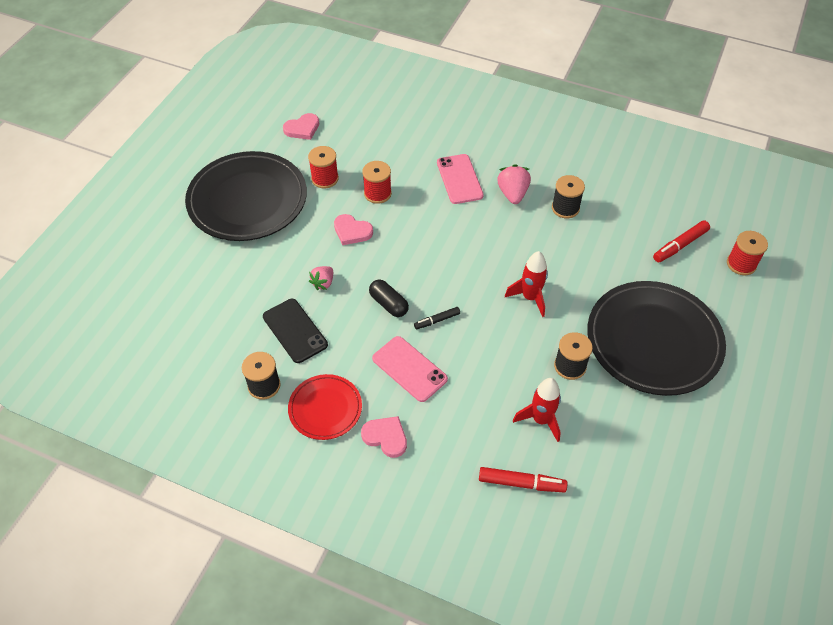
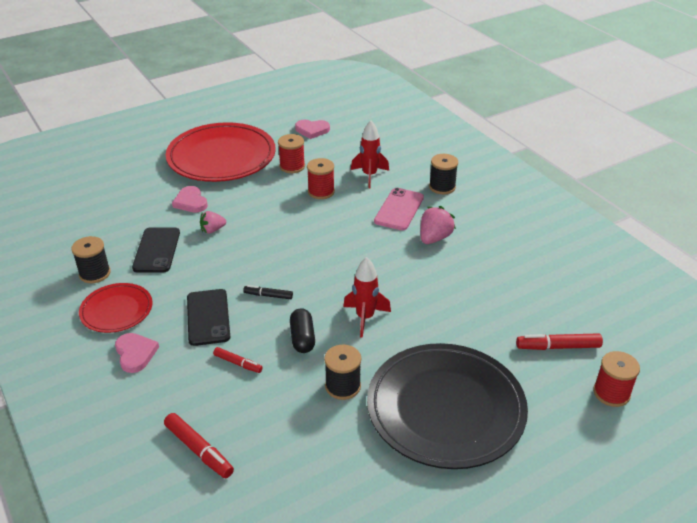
camera: 35 degrees right, 15 degrees down
black plate [185,151,307,241] -> red plate [166,122,276,182]
pink heart [334,214,373,245] -> pink heart moved to [172,186,208,213]
black capsule [369,280,409,317] -> black capsule moved to [290,308,315,353]
pink phone [372,336,448,402] -> black phone [187,289,230,346]
red rocket [513,378,561,442] -> red rocket moved to [351,121,389,188]
black spool [552,175,585,218] -> black spool moved to [429,154,458,194]
none -> red marker [213,347,263,373]

